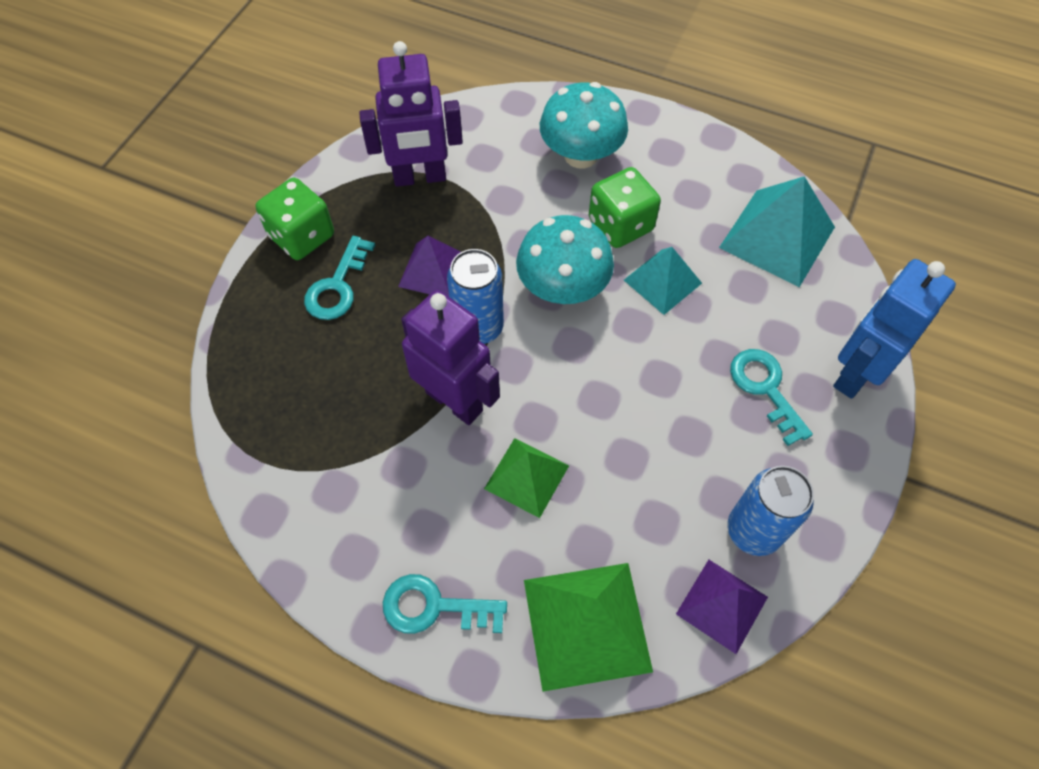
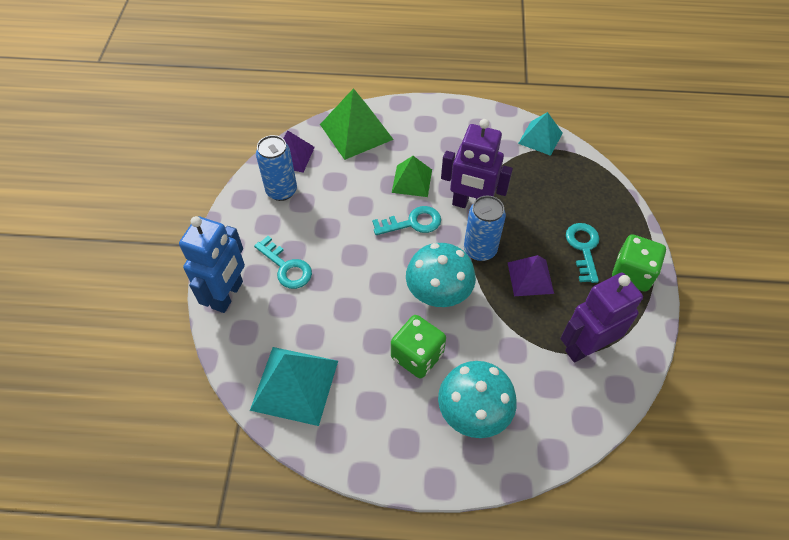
camera: 160 degrees right, 5 degrees down
turquoise key [383,574,507,634] -> turquoise key moved to [372,206,441,235]
turquoise pyramid [624,247,702,315] -> turquoise pyramid moved to [518,112,563,156]

